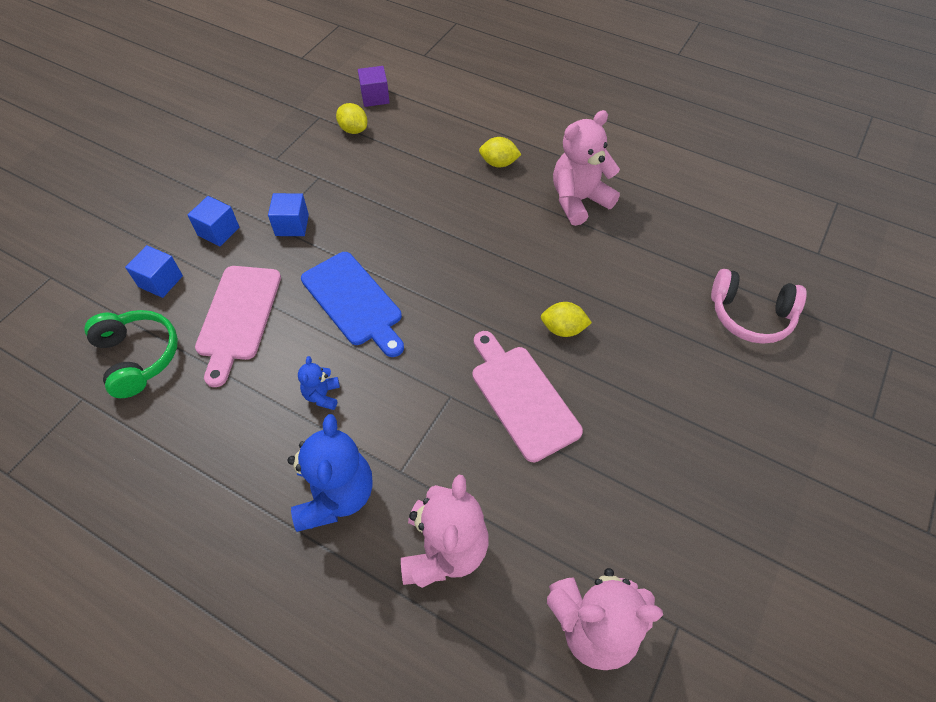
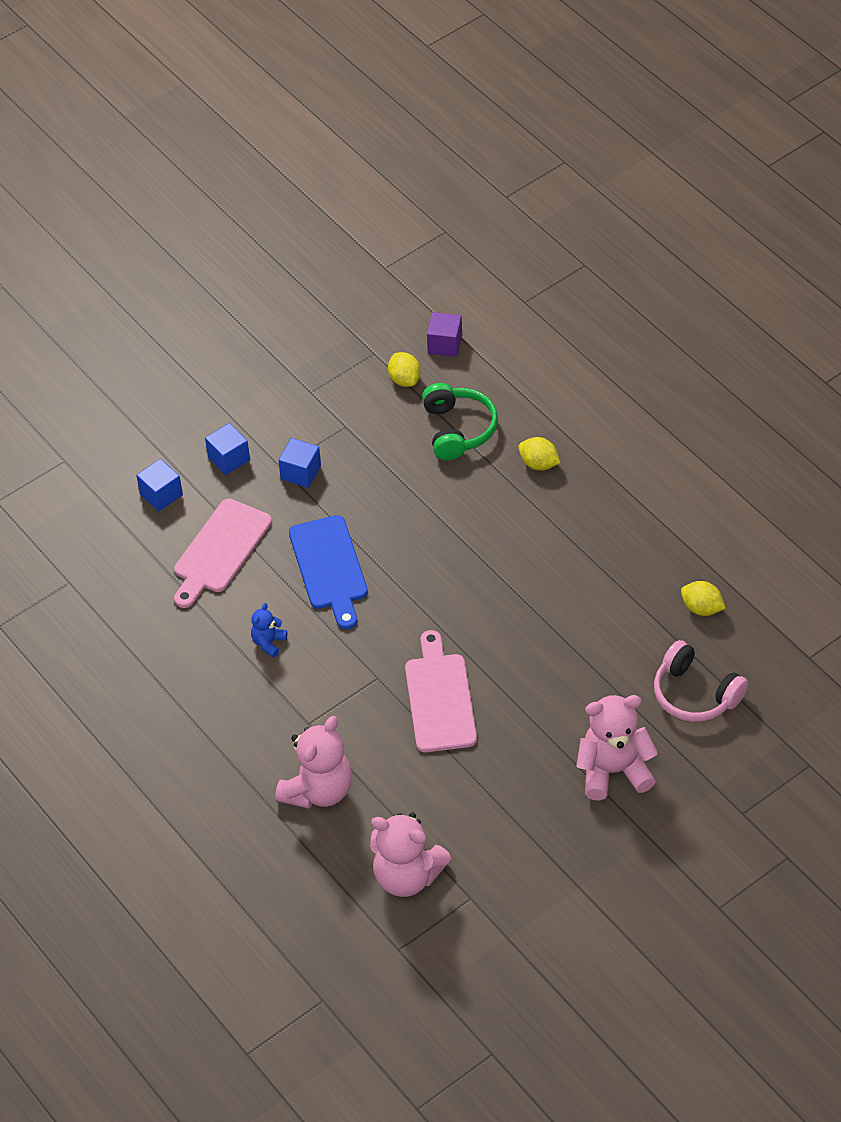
camera: 25 degrees right, 5 degrees down
green headphones [84,310,178,398] -> green headphones moved to [422,383,498,460]
blue teddy bear [288,414,373,532] -> none
yellow lemon [541,302,592,337] -> yellow lemon moved to [681,581,726,616]
pink teddy bear [553,110,620,226] -> pink teddy bear moved to [576,695,658,801]

